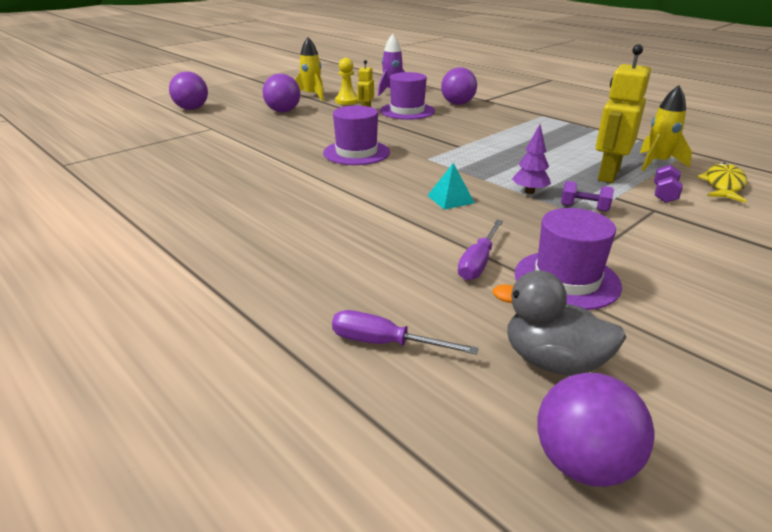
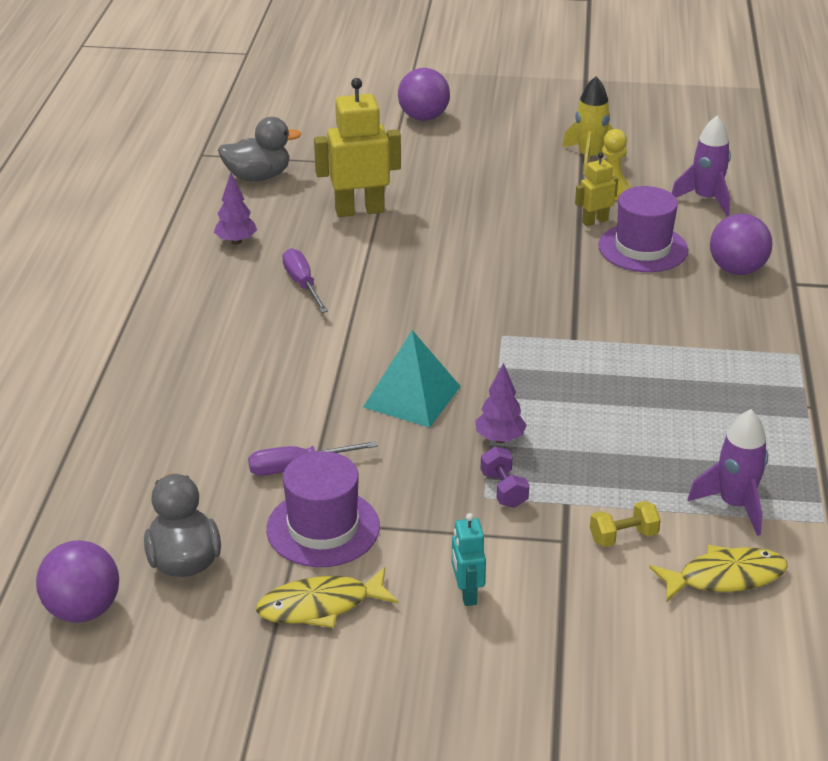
camera: 50 degrees right, 5 degrees up
purple ball [262,74,300,112] -> none
purple hat [323,105,390,165] -> none
purple screwdriver [332,310,479,355] -> purple screwdriver moved to [282,248,328,313]
turquoise pyramid [427,163,475,210] -> turquoise pyramid [363,330,461,428], size x1.65
yellow robot [596,44,651,183] -> yellow robot moved to [314,78,401,217]
yellow rocket [640,85,692,171] -> purple rocket [688,409,768,536]
purple dumbbell [654,164,683,203] -> yellow dumbbell [590,501,661,547]
none -> purple tree [214,173,257,245]
none -> grey duck [218,117,301,181]
none -> yellow fish [256,567,398,628]
none -> turquoise robot [452,513,486,606]

